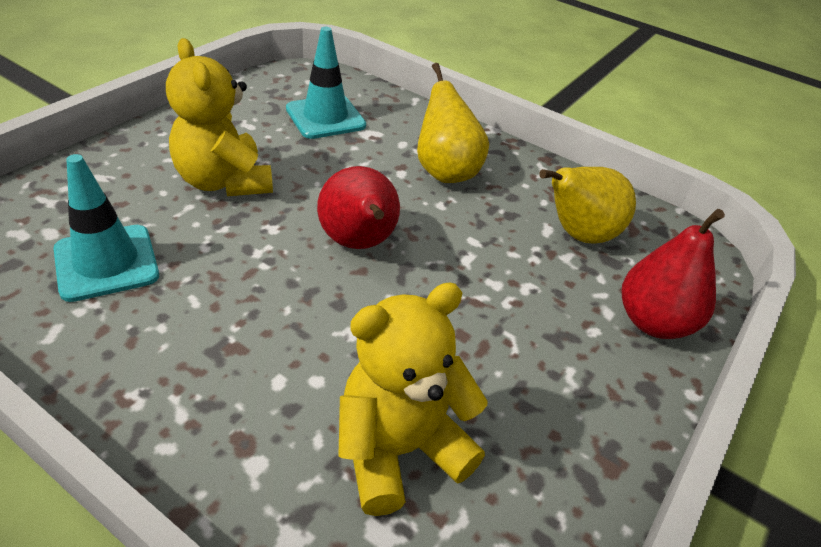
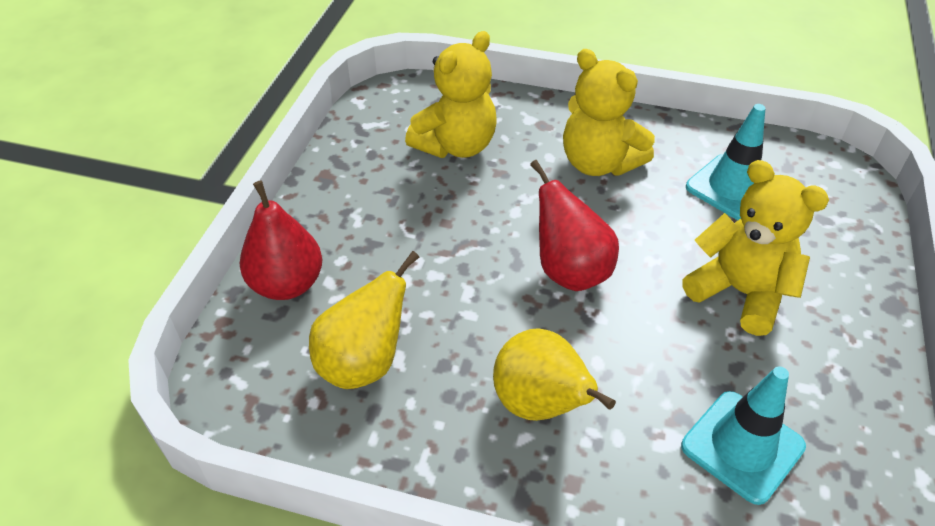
camera: 165 degrees right, 5 degrees up
none -> yellow teddy bear [563,49,655,176]

